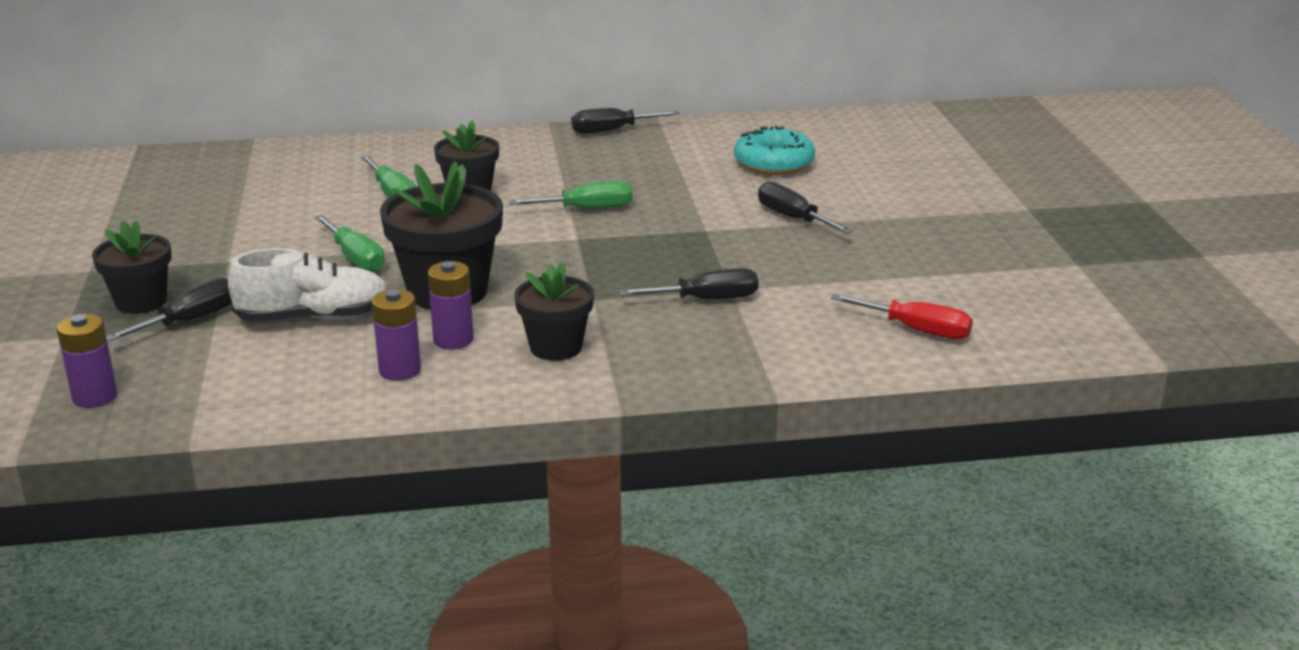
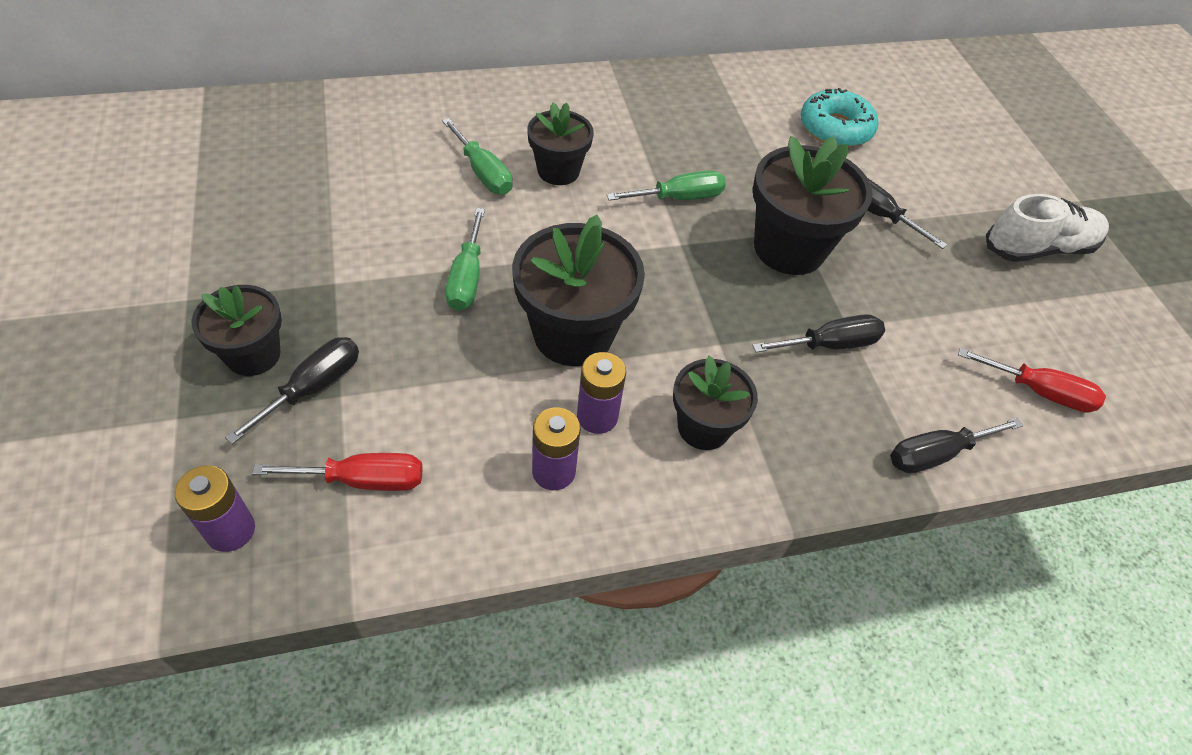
camera: 10 degrees left, 25 degrees up
white shoe [228,248,387,322] -> white shoe moved to [986,194,1109,262]
green screwdriver [314,215,385,272] -> green screwdriver turned 45 degrees clockwise [445,208,485,311]
black screwdriver [571,108,680,134] -> black screwdriver moved to [890,418,1023,473]
none -> red screwdriver [252,453,423,491]
none -> black flower pot [753,136,873,275]

